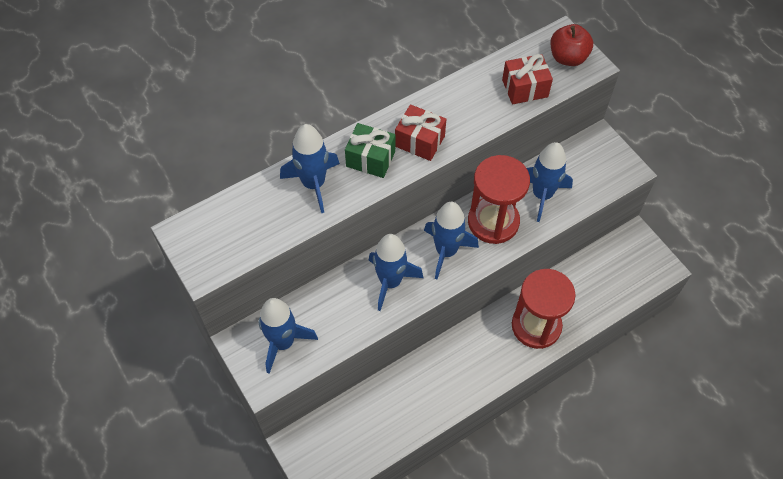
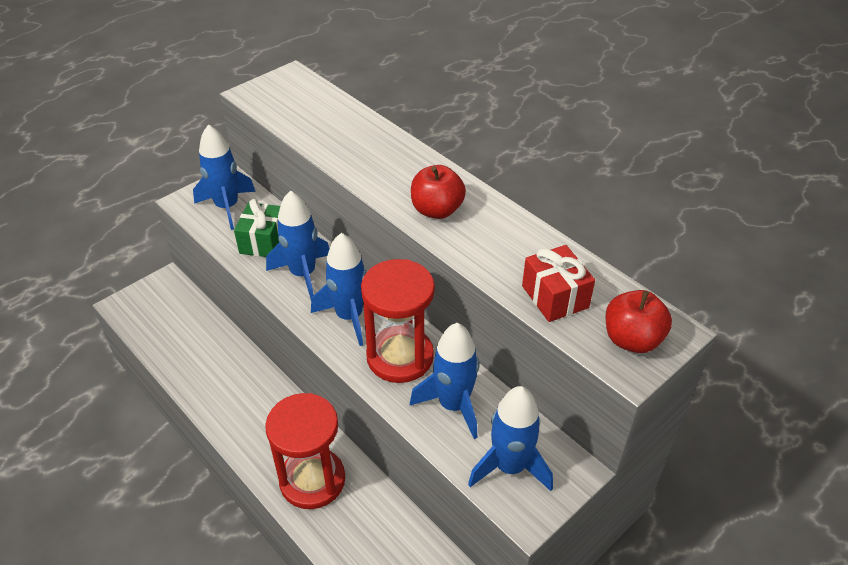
camera: 80 degrees right, 15 degrees down
blue rocket [280,124,340,213] -> blue rocket moved to [468,386,553,491]
green gift [345,123,395,178] -> green gift moved to [234,199,280,257]
red gift [395,105,446,161] -> red apple [411,165,466,219]

